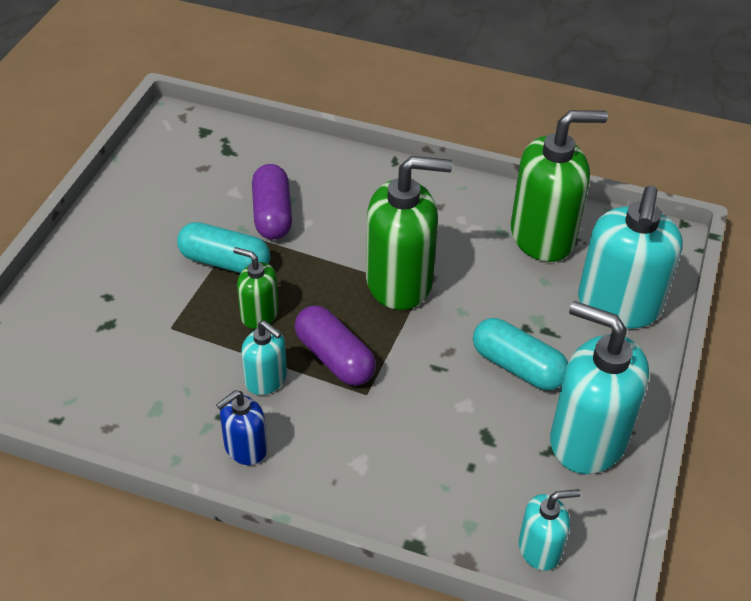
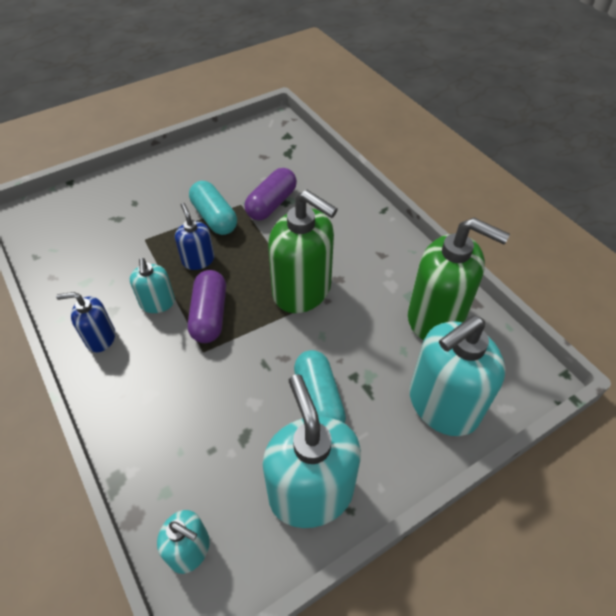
camera: 40 degrees right, 5 degrees up
green soap dispenser [233,247,279,329] -> blue soap dispenser [175,203,214,270]

